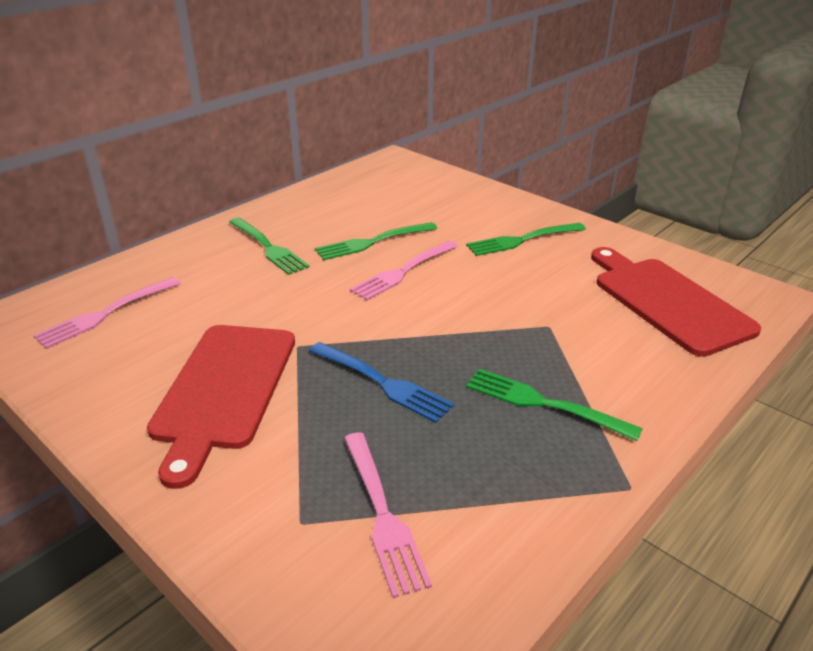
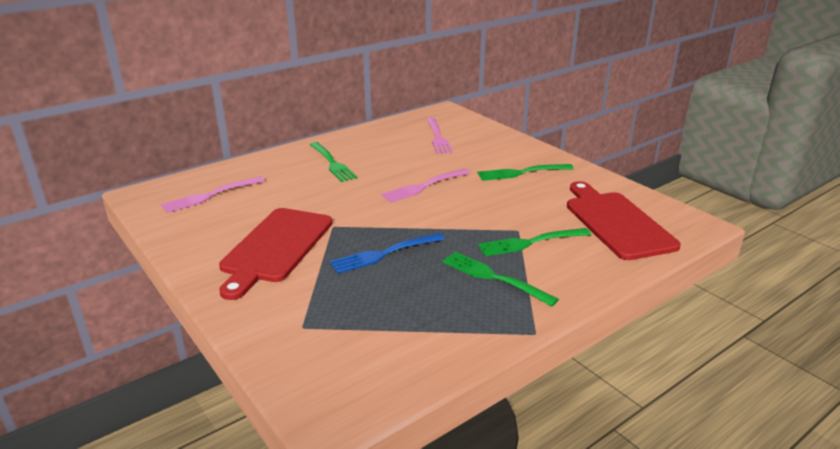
camera: 10 degrees right, 5 degrees down
blue fork [309,342,454,423] -> blue fork turned 105 degrees clockwise [330,233,445,274]
green fork [315,222,437,260] -> green fork moved to [478,228,591,256]
pink fork [344,432,432,598] -> pink fork moved to [426,118,453,154]

